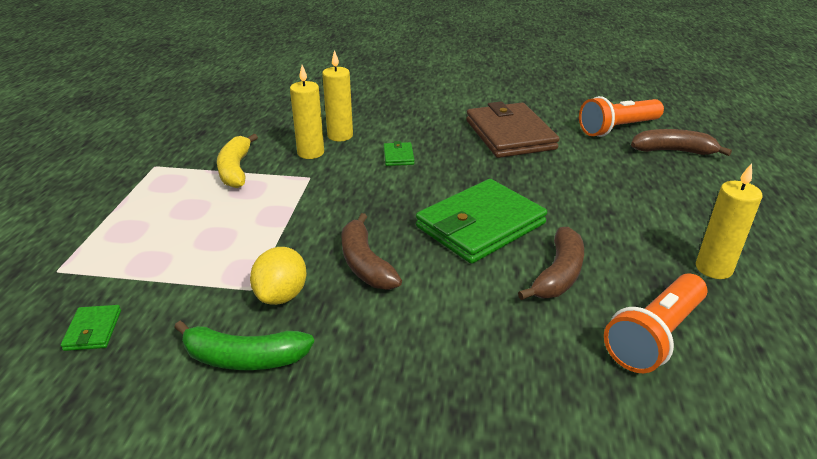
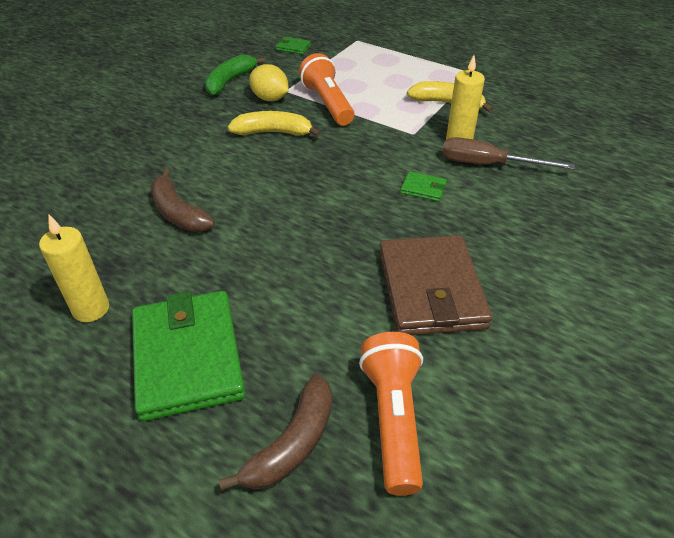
camera: 115 degrees right, 10 degrees up
yellow candle [322,50,353,141] -> brown screwdriver [442,137,575,170]
brown banana [342,213,402,290] -> yellow banana [227,111,321,137]
green wallet [416,179,547,264] -> green wallet moved to [132,291,245,421]
brown wallet [466,101,560,158] -> brown wallet turned 75 degrees clockwise [379,235,492,335]
orange flashlight [604,274,707,373] -> orange flashlight moved to [299,53,354,126]

